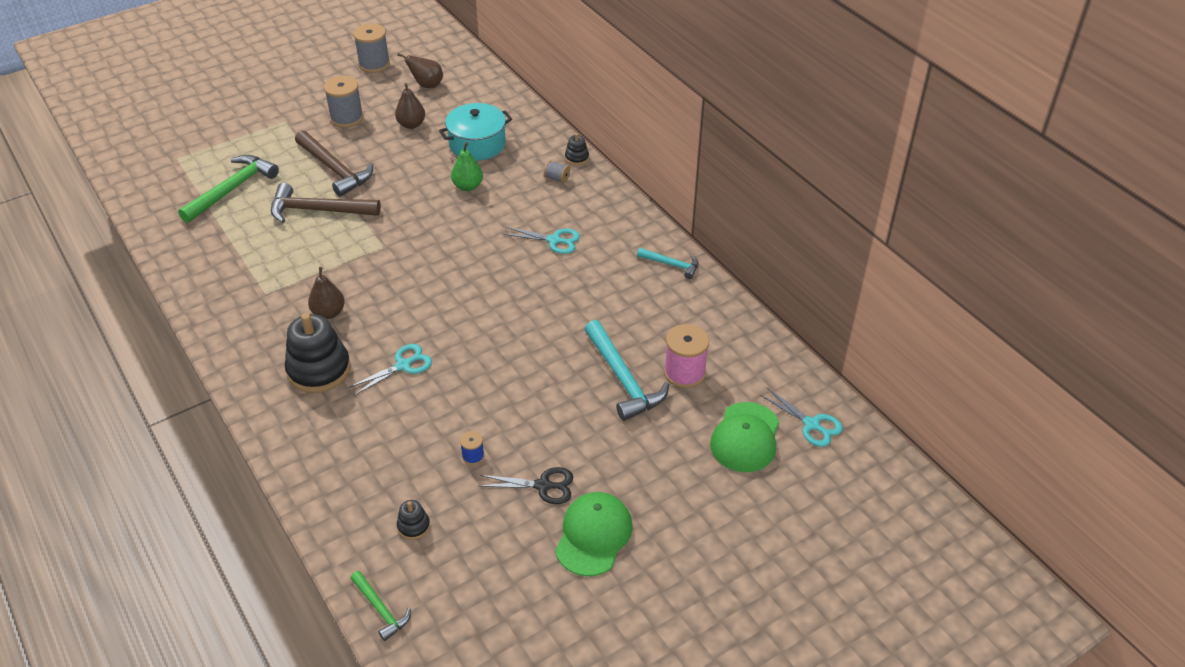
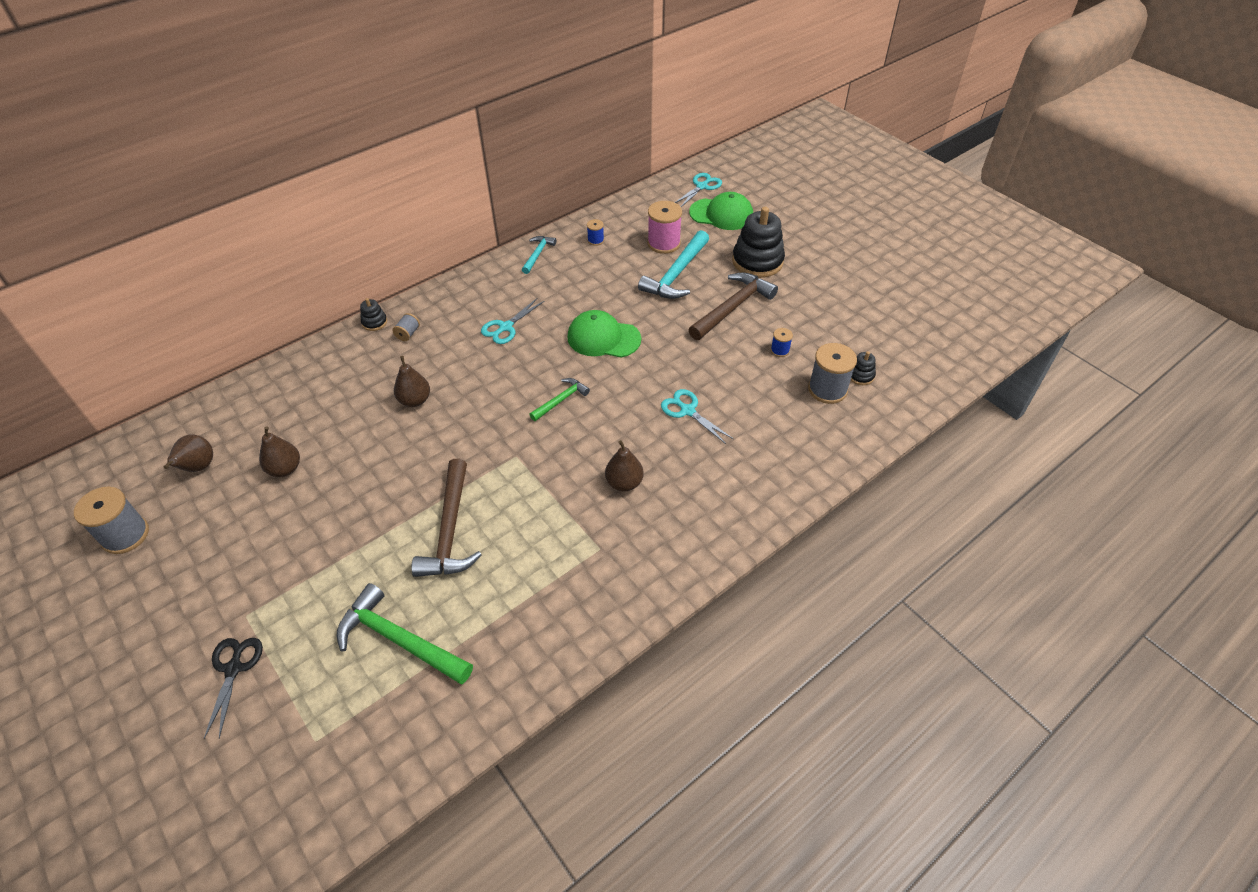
camera: 95 degrees left, 5 degrees up
black stacking toy [285,313,351,393] -> black stacking toy moved to [732,207,785,278]
brown hammer [295,130,373,197] -> brown hammer moved to [689,273,778,340]
grey spool [324,76,364,128] -> grey spool moved to [808,343,857,404]
green hammer [350,571,411,641] -> green hammer moved to [529,378,590,421]
turquoise pot [439,103,512,161] -> none
green pear [451,142,483,191] -> brown pear [394,356,430,407]
black scissors [480,467,573,504] -> black scissors moved to [204,638,263,739]
turquoise scissors [503,227,580,254] -> turquoise scissors turned 150 degrees counterclockwise [481,298,544,344]
green cap [555,492,633,576] -> green cap moved to [567,310,641,358]
turquoise hammer [584,320,669,421] -> turquoise hammer turned 150 degrees clockwise [638,230,709,299]
none -> blue spool [587,219,604,246]

